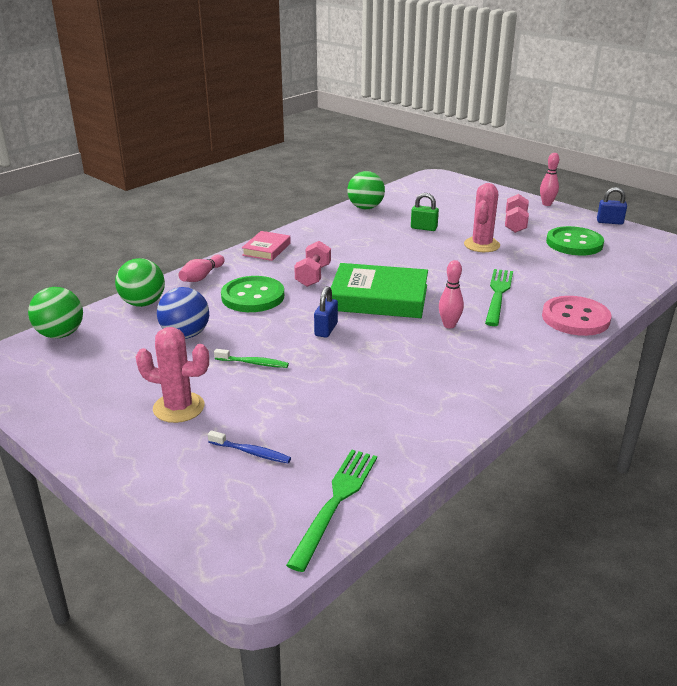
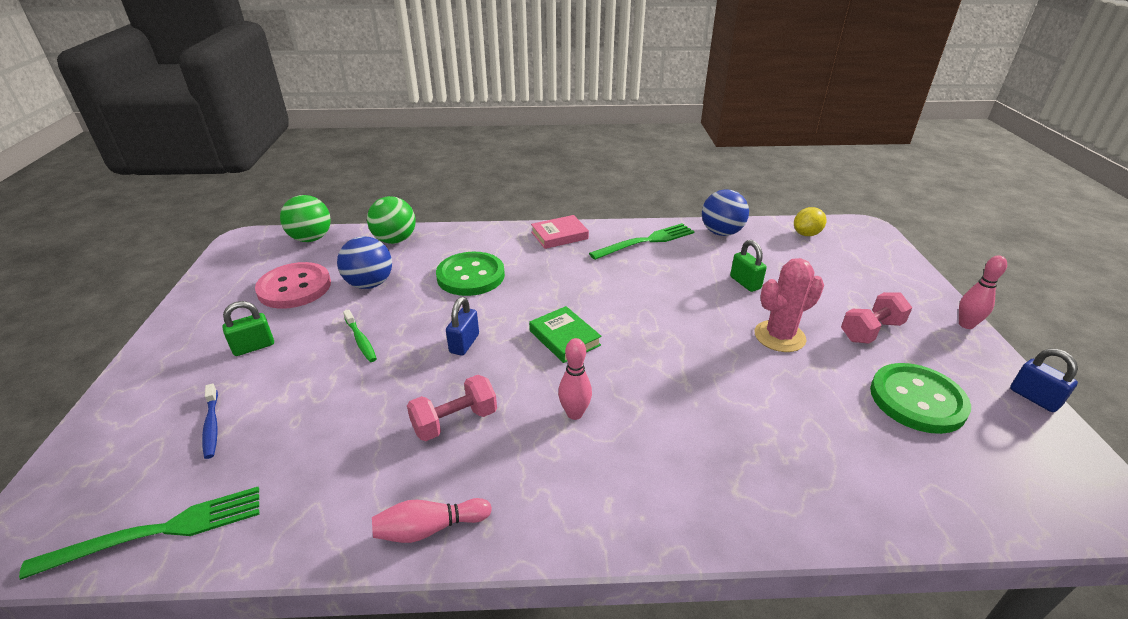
camera: 45 degrees right, 5 degrees up
pink cactus [136,327,209,423] -> green padlock [222,301,274,356]
pink bowling pin [178,255,225,282] -> pink bowling pin moved to [372,498,492,543]
pink dumbbell [294,241,331,287] -> pink dumbbell moved to [407,375,497,441]
blue padlock [314,286,338,338] -> blue padlock turned 45 degrees counterclockwise [446,297,479,356]
green book [331,263,428,318] -> green book [529,306,602,363], size x0.54
green ball [347,171,385,209] -> blue ball [702,189,749,236]
green fork [485,269,513,326] -> green fork moved to [589,223,695,260]
pink button [542,296,611,336] -> pink button moved to [255,262,331,309]
none -> yellow lemon [794,207,826,236]

